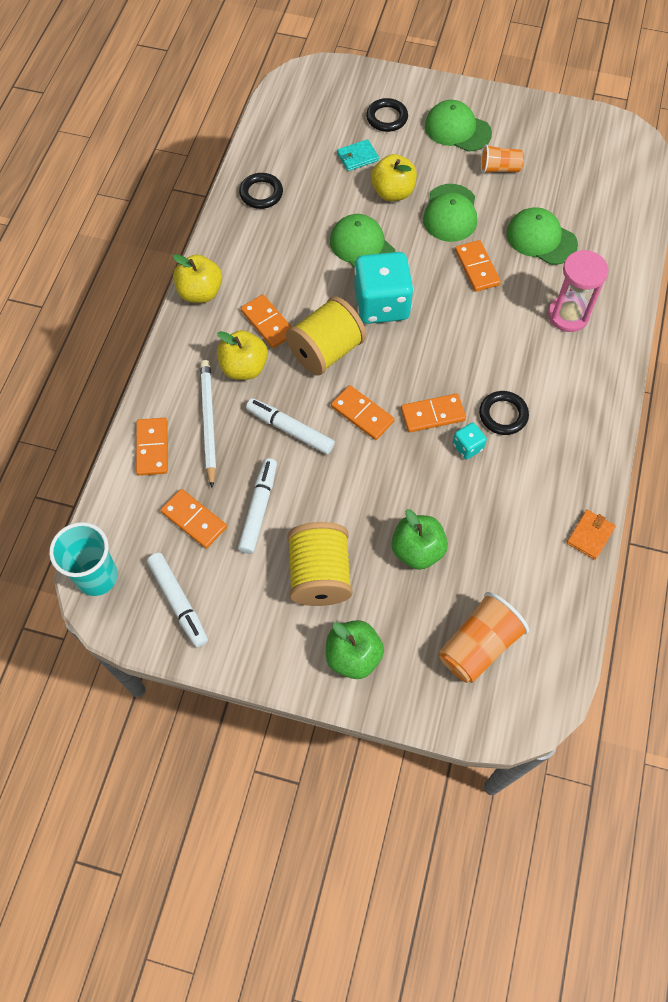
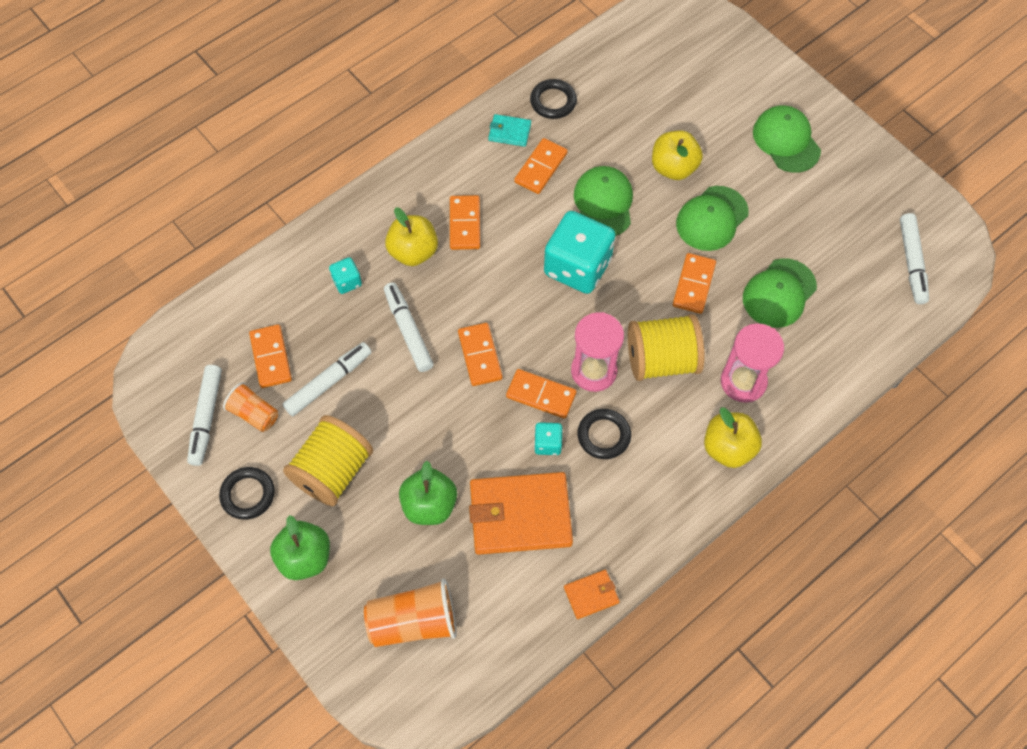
camera: 35 degrees right, 0 degrees up
turquoise cup [49,522,118,596] -> none
orange domino [136,418,168,476] -> orange domino moved to [514,138,568,194]
yellow apple [173,254,222,303] -> yellow apple moved to [704,407,762,468]
white pencil [200,360,216,488] -> turquoise dice [329,257,362,294]
yellow spool [286,296,366,376] -> yellow spool moved to [628,314,705,381]
turquoise wallet [337,139,379,171] -> turquoise wallet moved to [488,114,531,147]
black ring [366,98,408,132] -> black ring moved to [219,467,275,520]
orange cup [481,144,524,174] -> orange cup moved to [223,382,278,432]
green cap [506,207,578,265] -> green cap turned 120 degrees counterclockwise [743,258,817,328]
none -> orange wallet [469,472,573,555]
none -> pink hourglass [571,312,624,392]
none -> white marker [900,213,929,304]

